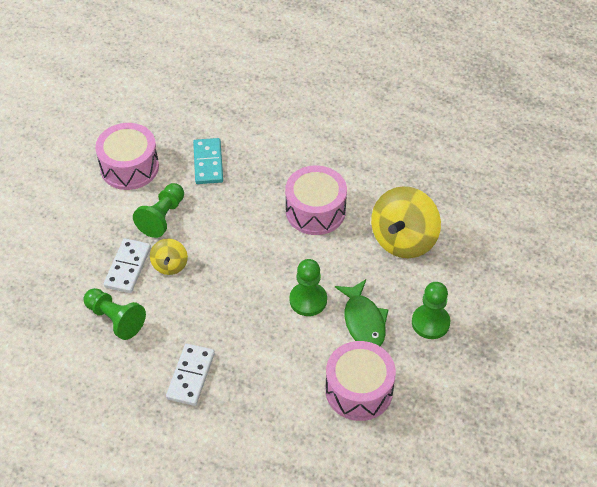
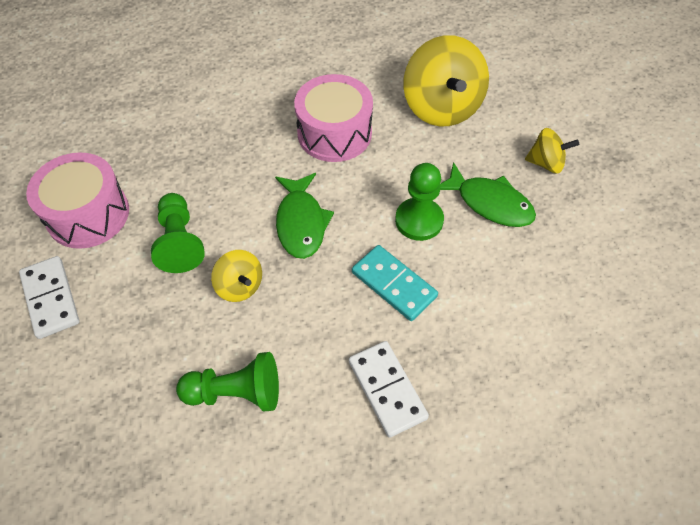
camera: 40 degrees left, 5 degrees up
white domino [104,238,151,293] -> white domino moved to [19,256,79,339]
turquoise domino [193,138,223,184] -> turquoise domino moved to [352,245,438,321]
pink drum [325,341,396,421] -> none
green pawn [412,282,450,339] -> yellow spinning top [525,128,579,174]
none -> green fish [275,173,334,259]

